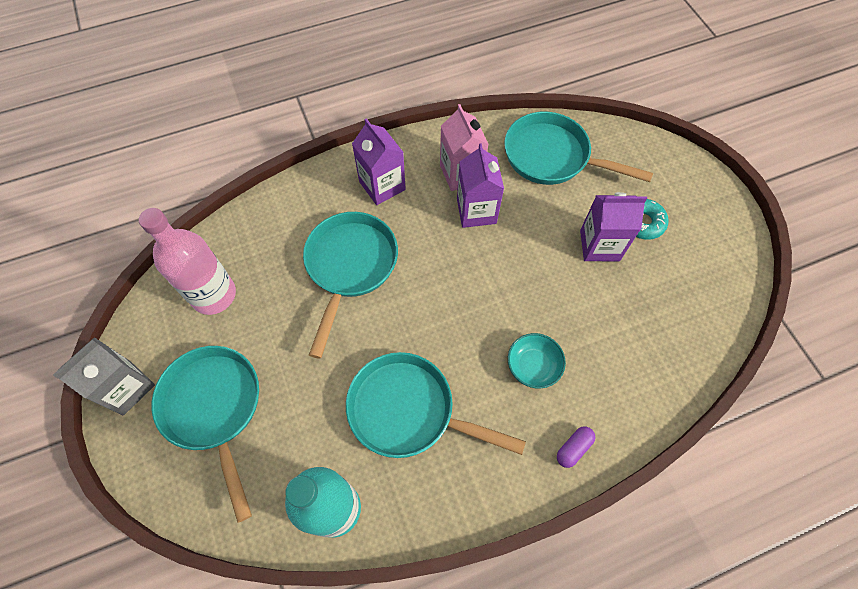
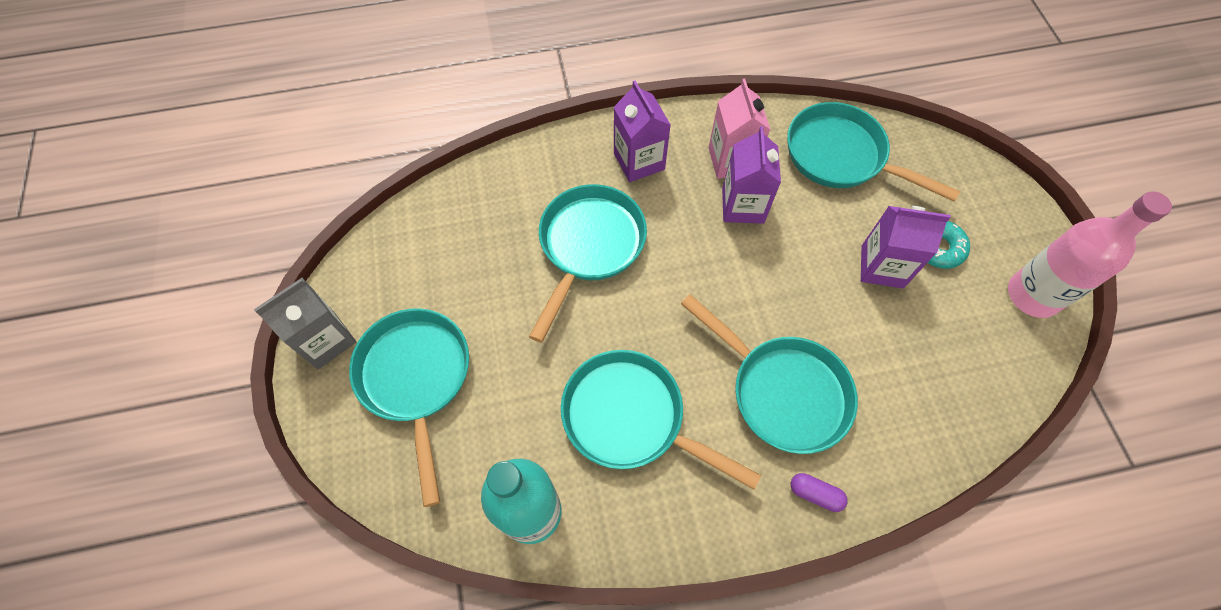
camera: 10 degrees right, 0 degrees up
pink bottle [139,208,236,315] -> pink bottle moved to [1008,191,1172,318]
turquoise bowl [508,333,566,389] -> turquoise pan [681,294,858,454]
purple capsule [557,426,596,468] -> purple capsule turned 60 degrees clockwise [791,473,848,512]

